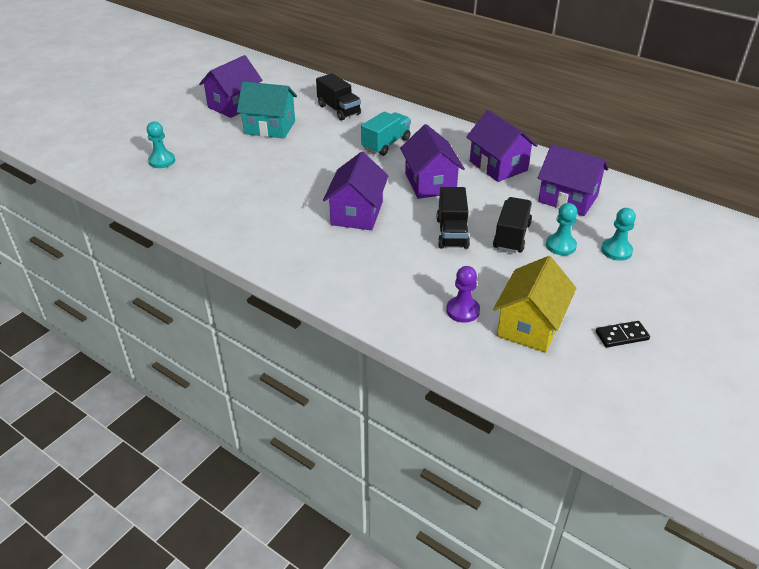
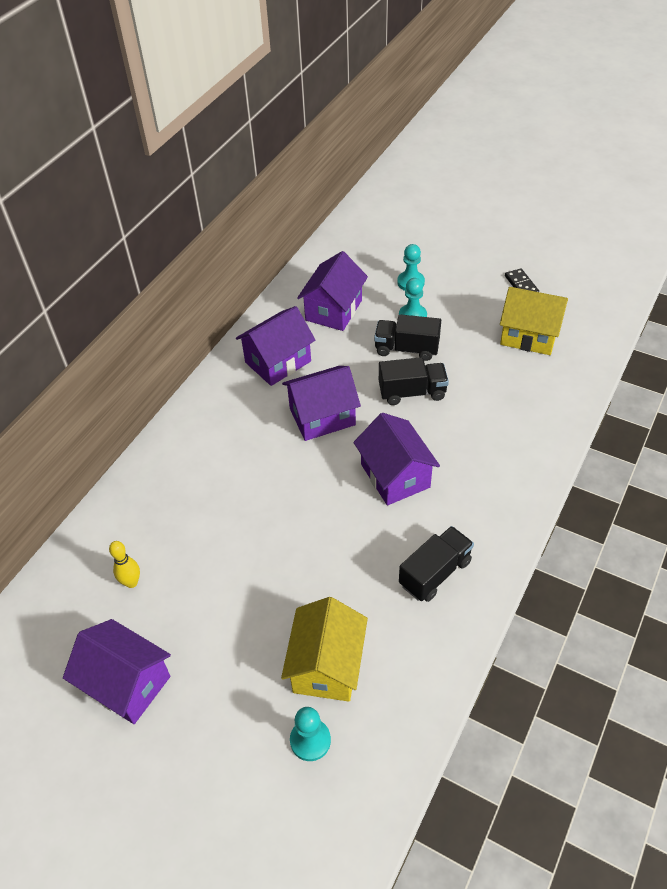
camera: 95 degrees left, 10 degrees up
turquoise house [237,81,297,139] -> none
black truck [316,73,361,121] -> black truck moved to [399,526,474,602]
purple house [323,152,388,230] -> purple house turned 60 degrees clockwise [354,413,440,505]
turquoise truck [361,111,411,156] -> none
purple pawn [446,266,480,323] -> none
none -> yellow bowling pin [109,541,140,588]
none -> yellow house [281,597,368,702]

